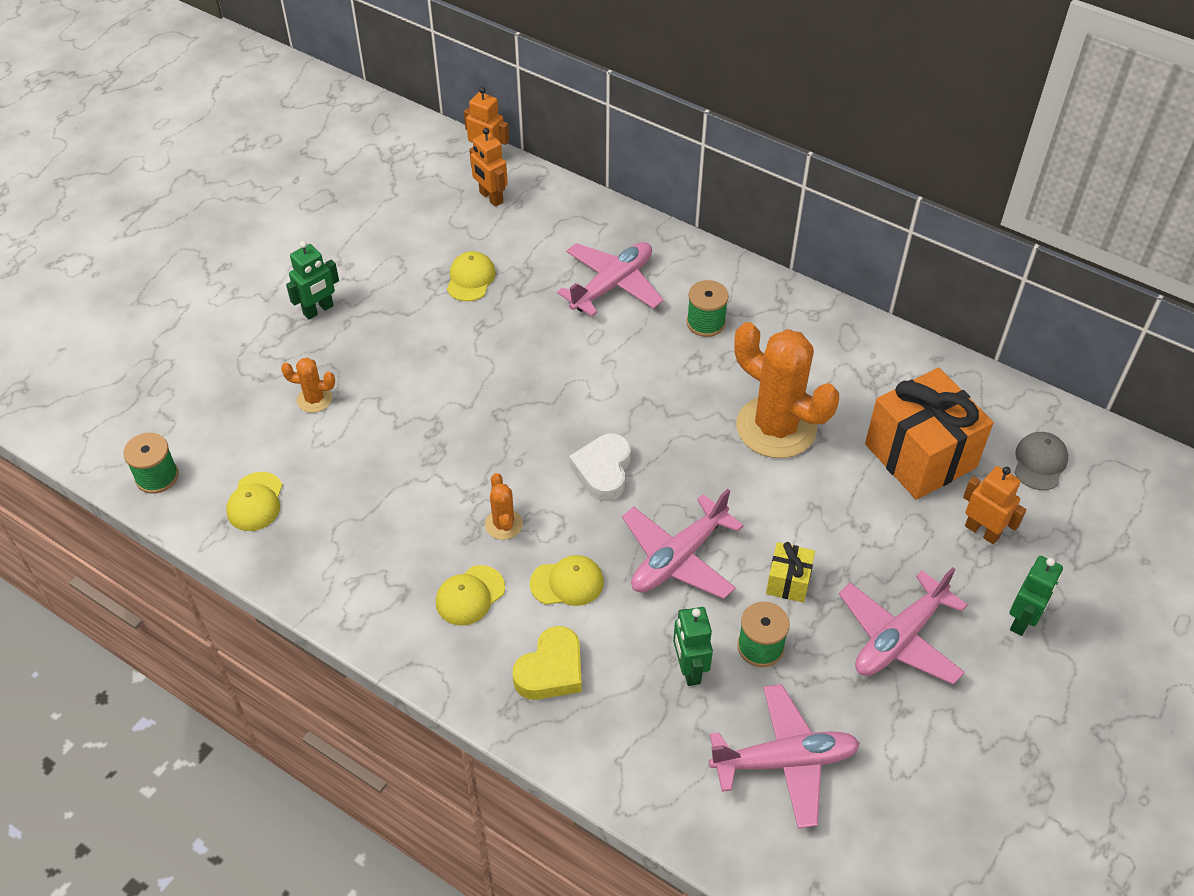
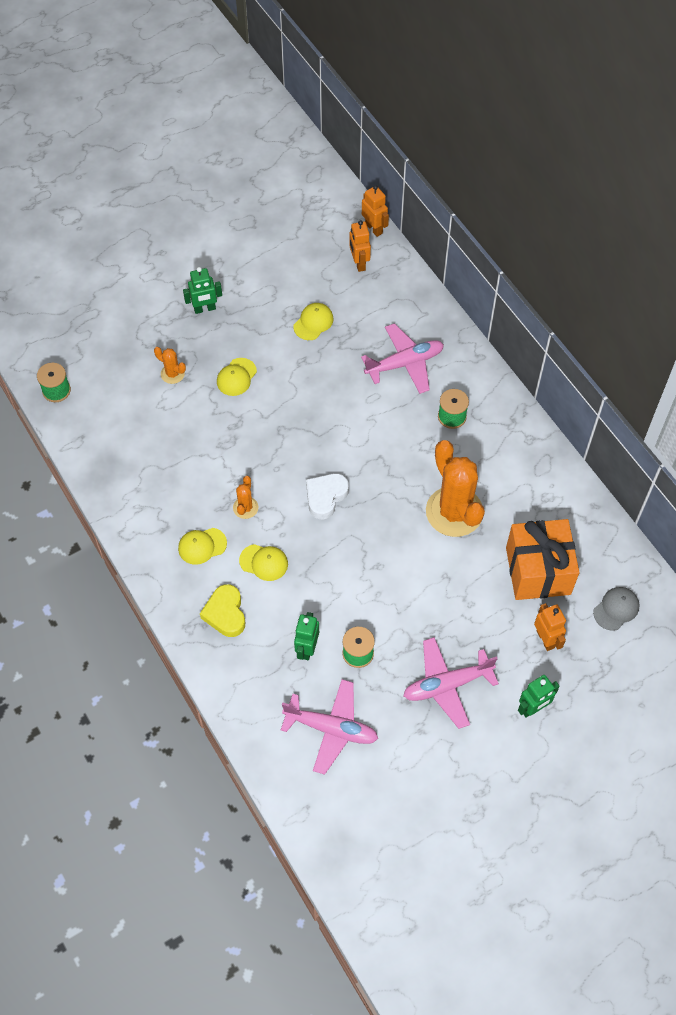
camera: 25 degrees right, 10 degrees up
yellow cap [226,472,282,531] -> yellow cap moved to [217,358,257,396]
yellow heart [512,626,582,700] -> yellow heart turned 105 degrees clockwise [200,584,245,637]
pink plane [622,489,744,599] -> none
yellow gift [766,542,815,602] -> none

